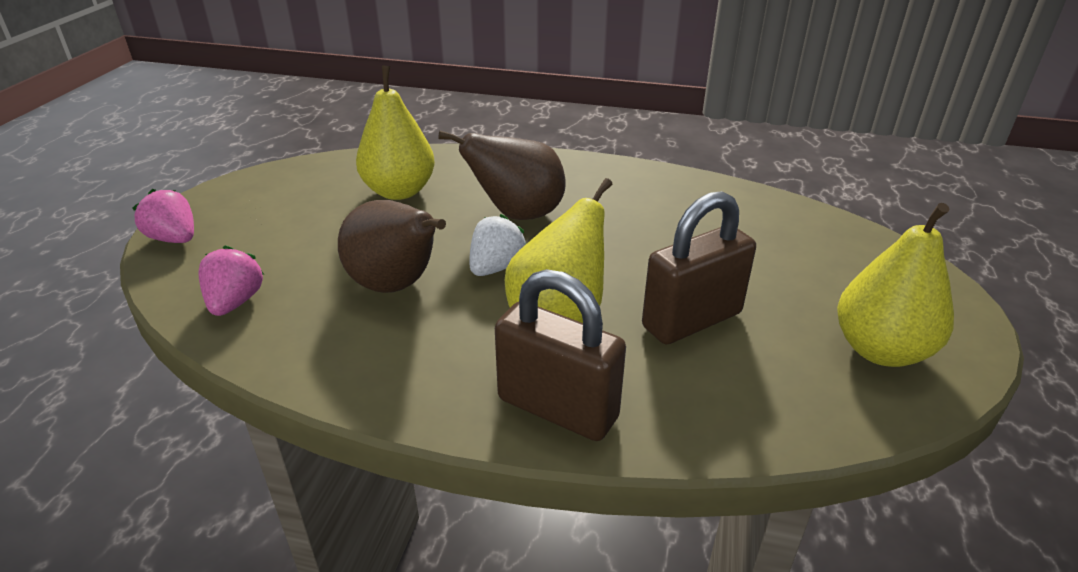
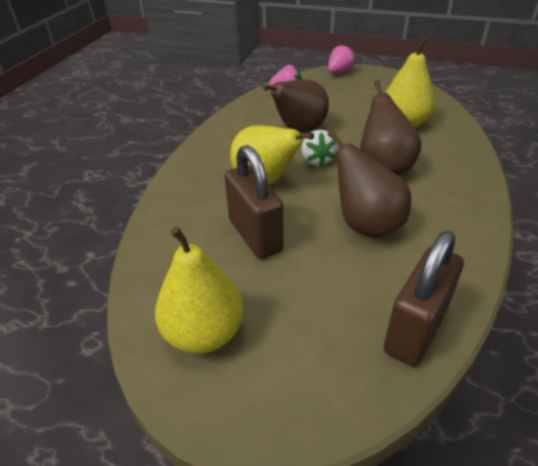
camera: 95 degrees right, 5 degrees up
white strawberry [469,214,526,276] -> white strawberry turned 45 degrees clockwise [301,130,337,167]
brown padlock [495,269,626,441] -> brown padlock moved to [384,231,464,367]
none -> brown pear [328,130,411,238]

